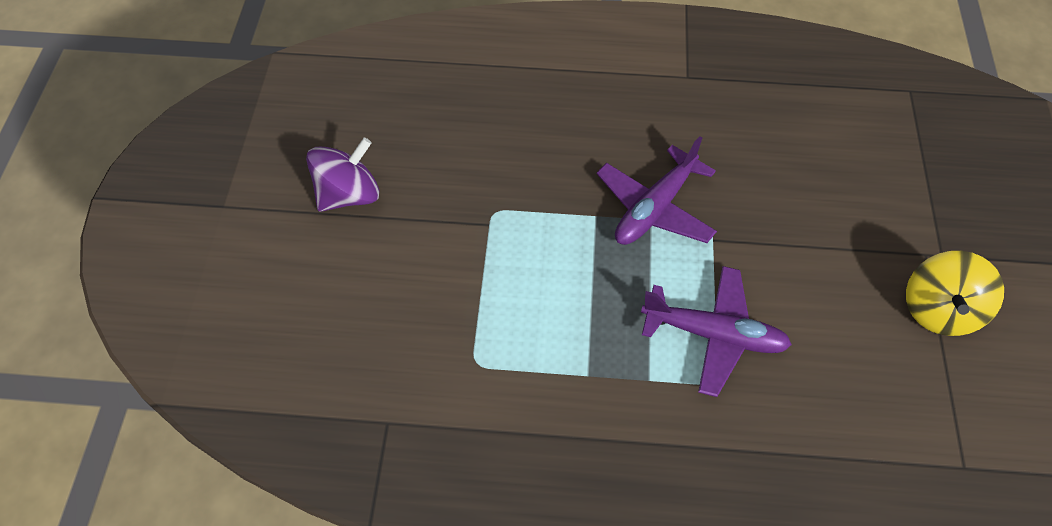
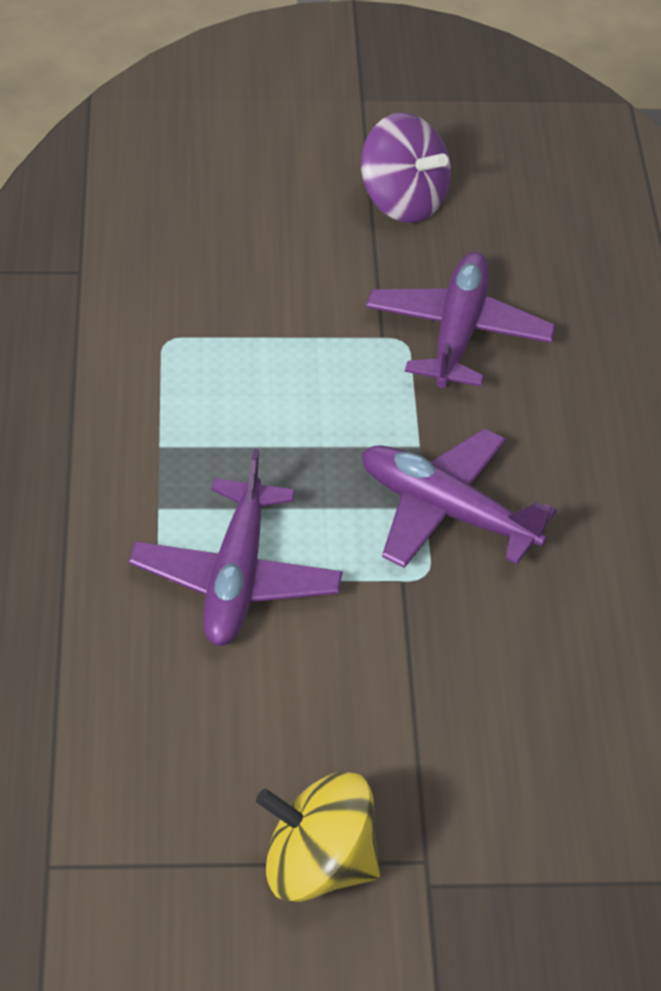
camera: 80 degrees right, 10 degrees down
none -> purple plane [366,252,556,388]

